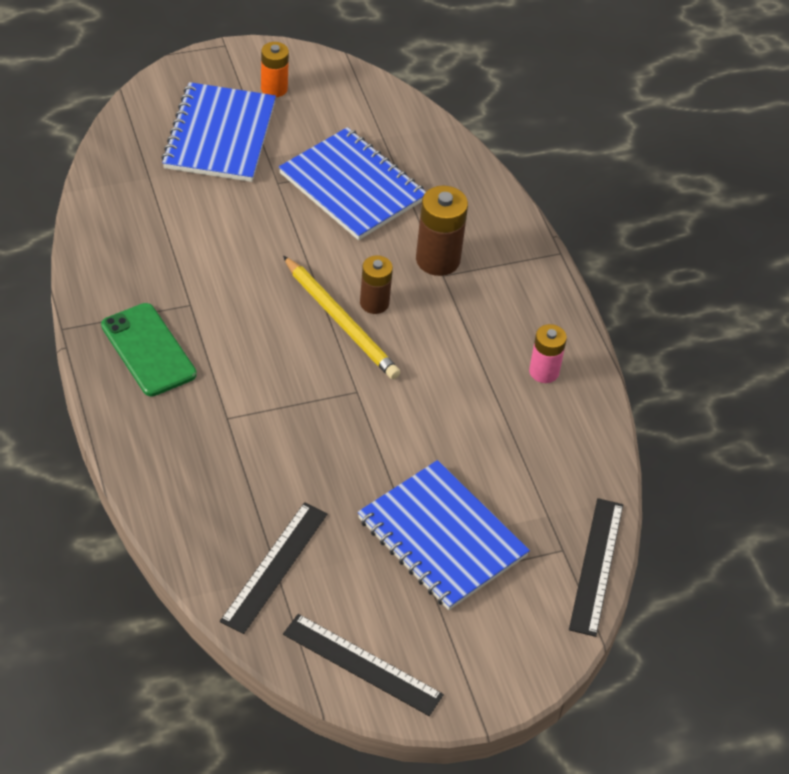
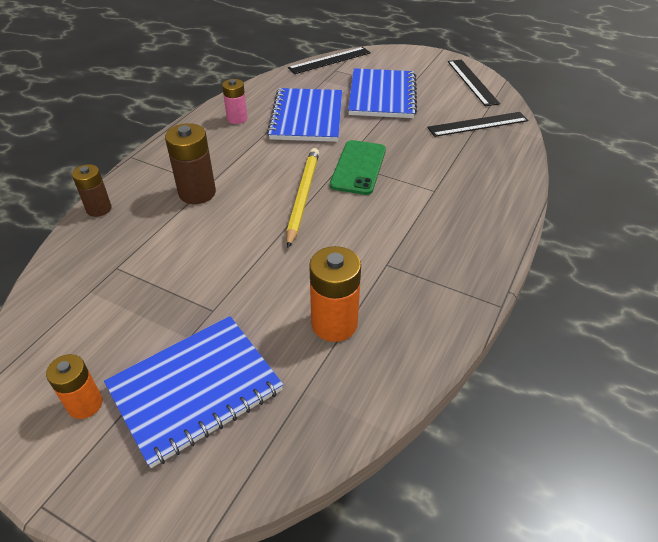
camera: 130 degrees left, 5 degrees down
green phone [101,303,197,396] -> green phone moved to [330,140,386,195]
blue notebook [279,127,426,240] -> blue notebook moved to [267,88,342,142]
brown battery [360,255,393,314] -> brown battery moved to [72,164,112,217]
none -> orange battery [309,246,361,342]

